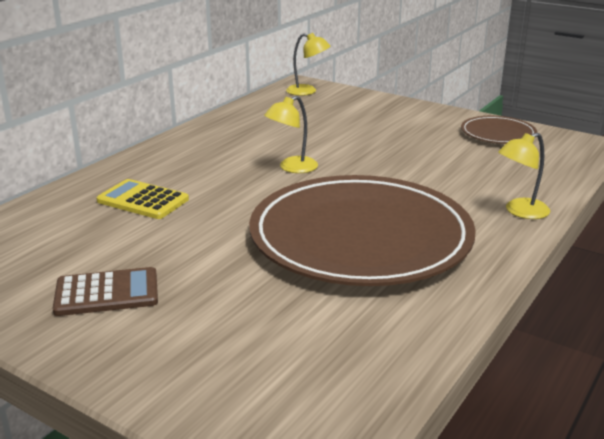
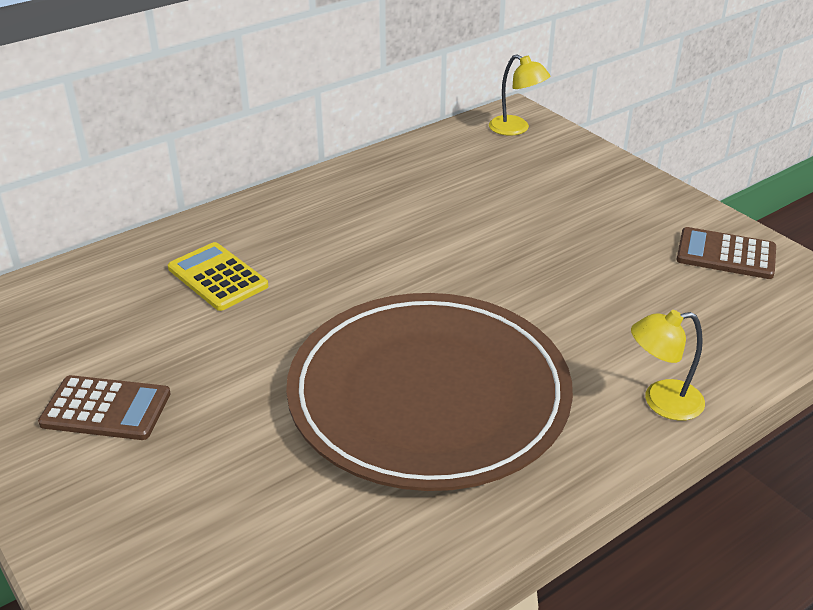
camera: 20 degrees right, 10 degrees up
yellow lamp [264,96,318,173] -> none
brown plate [461,116,537,144] -> brown calculator [676,227,776,279]

